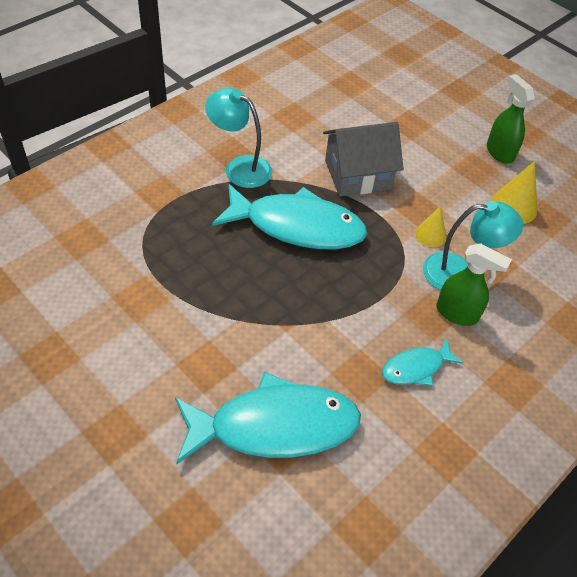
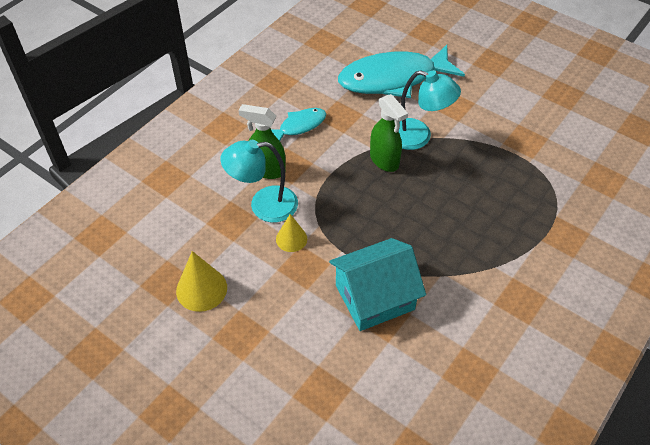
camera: 175 degrees right, 0 degrees up
turquoise lamp [205,88,272,188] -> turquoise lamp moved to [399,70,461,150]
turquoise fish [212,184,367,250] -> none
grey house [323,122,404,196] -> turquoise house [329,238,426,331]
green spray bottle [487,74,535,164] -> green spray bottle moved to [370,94,408,172]

